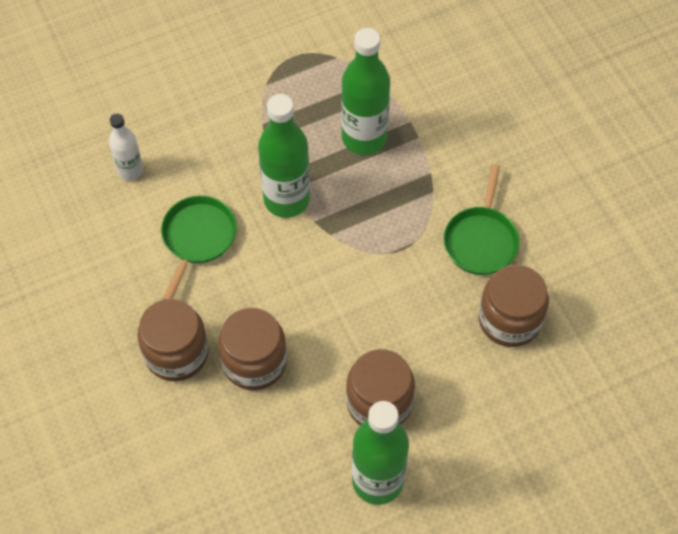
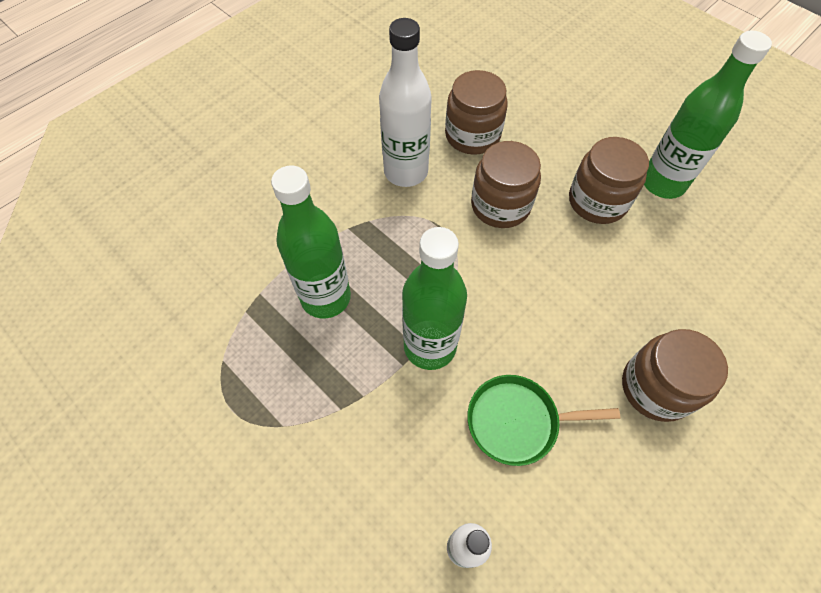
camera: 110 degrees left, 0 degrees up
brown jar [218,308,287,390] -> brown jar moved to [471,141,541,228]
green pan [444,164,520,275] -> white bottle [379,18,432,187]

